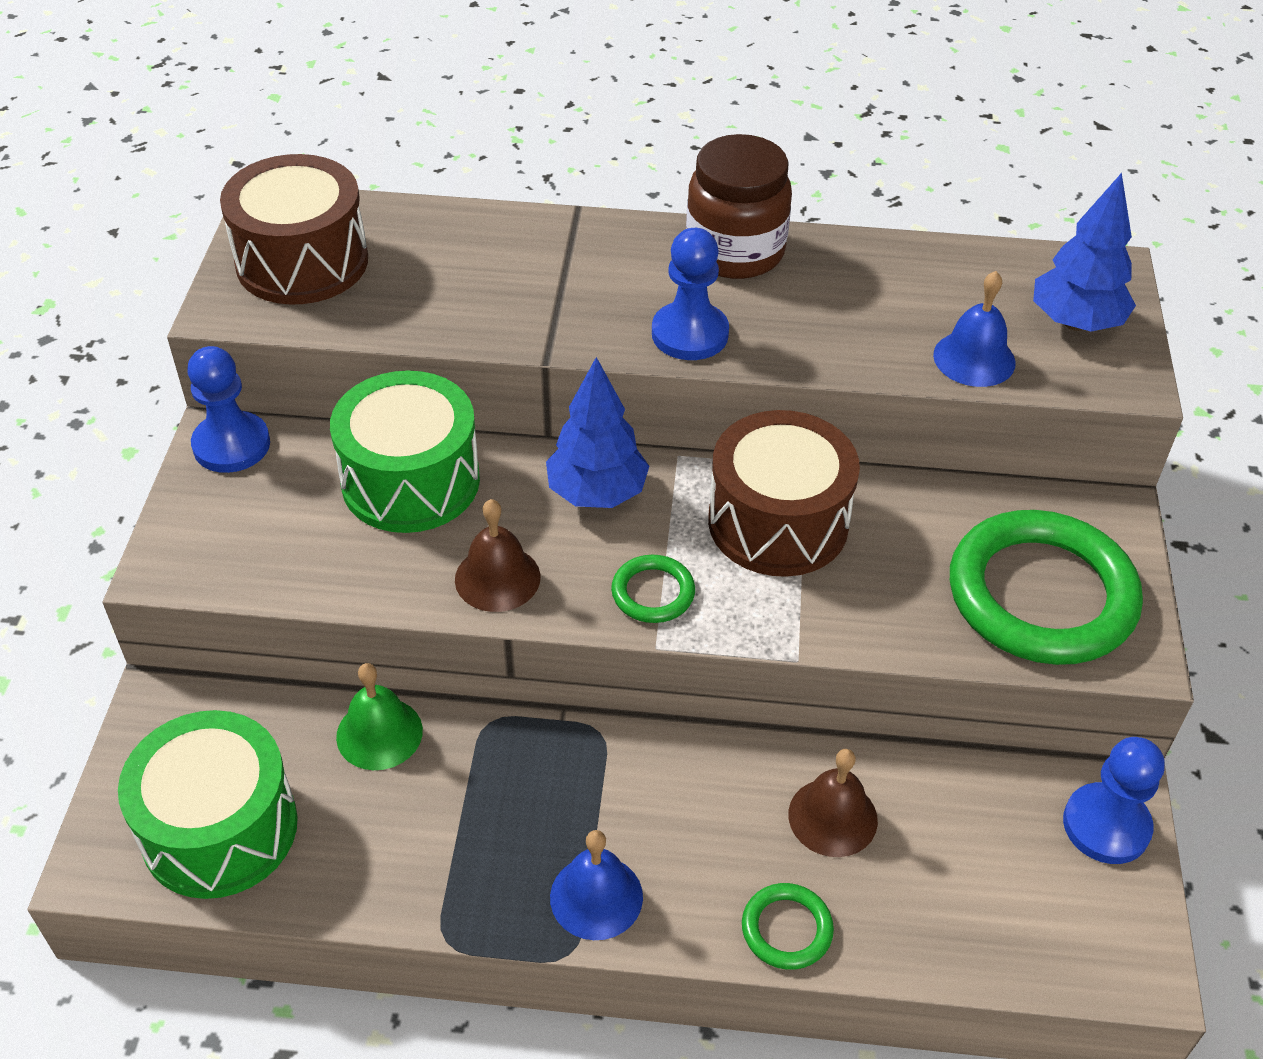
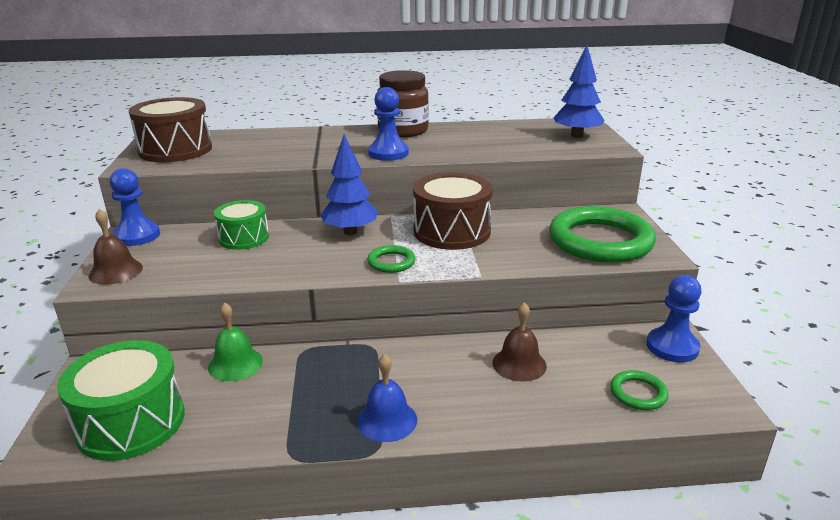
camera: 10 degrees left, 20 degrees down
green drum [330,371,480,533] -> green drum [214,200,269,250], size x0.63
brown bell [455,499,541,612] -> brown bell moved to [89,209,143,285]
green ring [742,883,834,970] -> green ring moved to [610,370,669,410]
blue bell [933,271,1016,387] -> none

